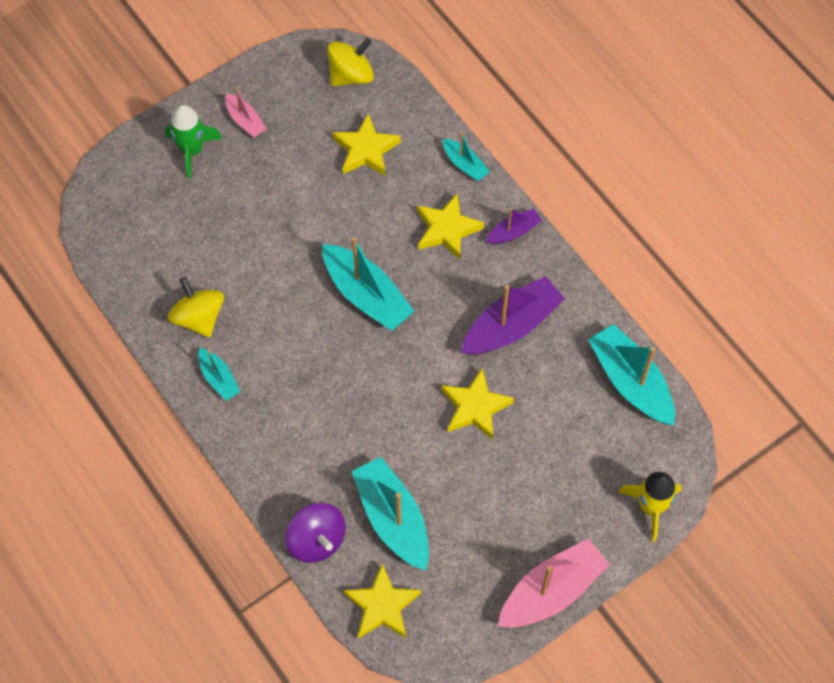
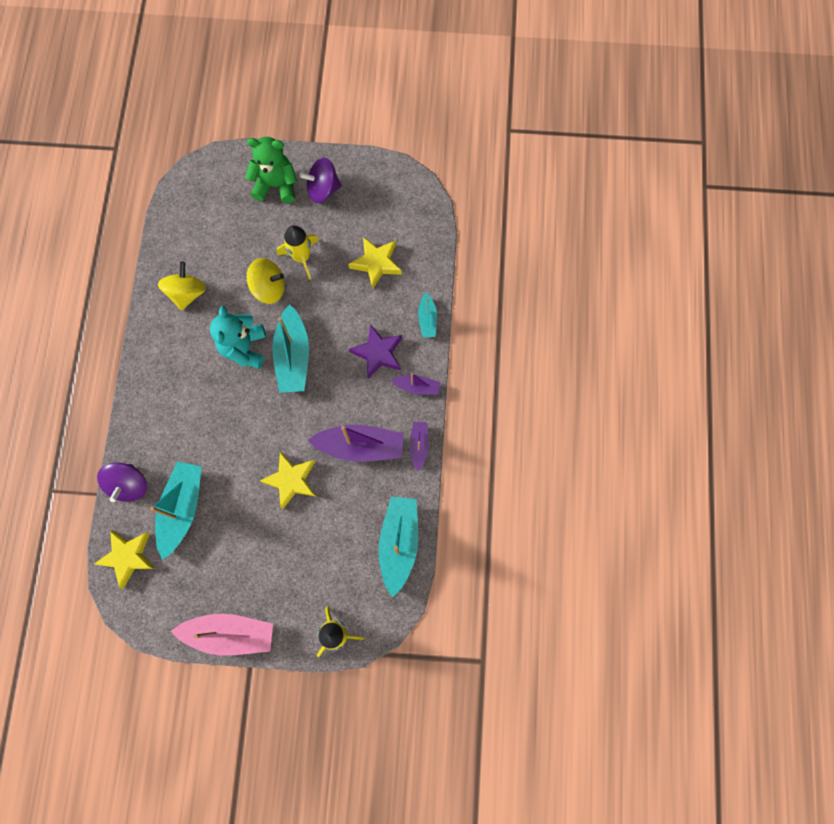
camera: 40 degrees right, 10 degrees up
green rocket [165,105,222,179] -> green teddy bear [245,137,297,203]
turquoise boat [198,348,240,401] -> none
pink boat [225,87,266,137] -> purple spinning top [299,158,342,203]
yellow spinning top [327,38,374,86] -> yellow spinning top moved to [247,258,285,304]
yellow star [417,193,484,260] -> purple star [349,324,402,379]
none -> turquoise teddy bear [210,306,266,369]
none -> yellow rocket [277,225,319,280]
none -> purple boat [409,422,429,471]

